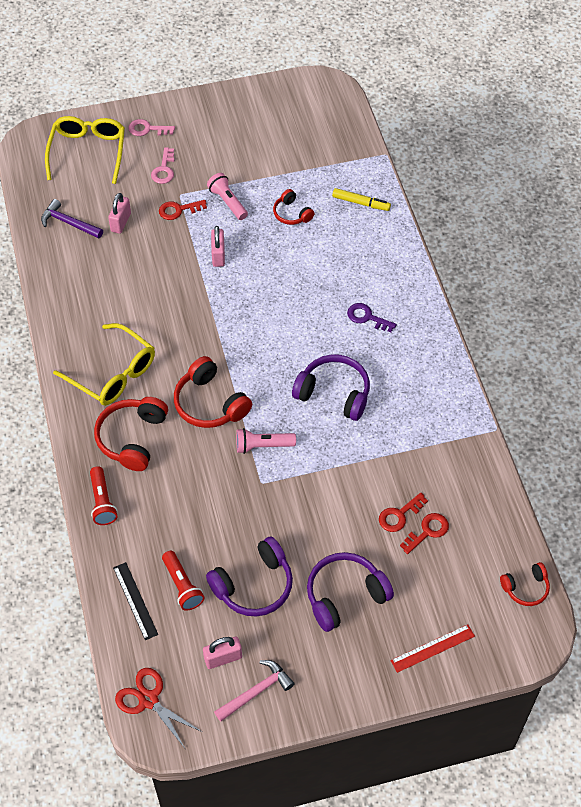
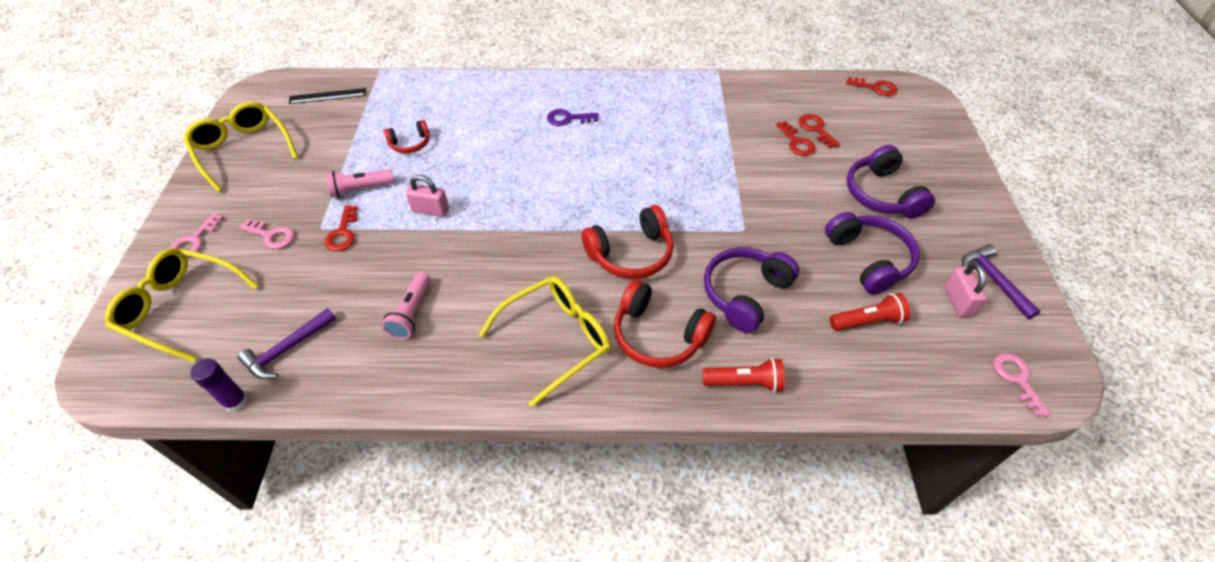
camera: 75 degrees left, 5 degrees down
pink padlock [108,193,131,234] -> none
black ruler [113,562,158,640] -> black ruler moved to [289,88,366,104]
red scissors [115,668,202,748] -> pink key [993,353,1051,417]
pink hammer [214,660,294,722] -> purple hammer [962,244,1041,319]
pink flashlight [236,428,296,454] -> pink flashlight moved to [382,272,430,339]
purple headphones [292,354,370,421] -> purple headphones moved to [704,247,799,333]
yellow marker [332,188,391,211] -> none
purple key [347,303,397,332] -> purple key turned 45 degrees clockwise [547,109,599,126]
red ruler [390,624,475,673] -> none
red headphones [500,562,550,606] -> red key [846,77,897,96]
none -> yellow glasses [183,102,298,192]
none -> purple glue stick [190,358,248,412]

